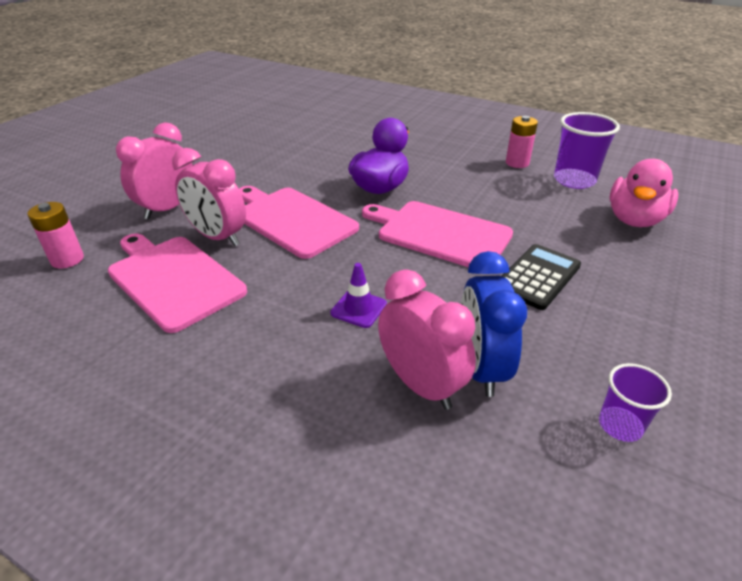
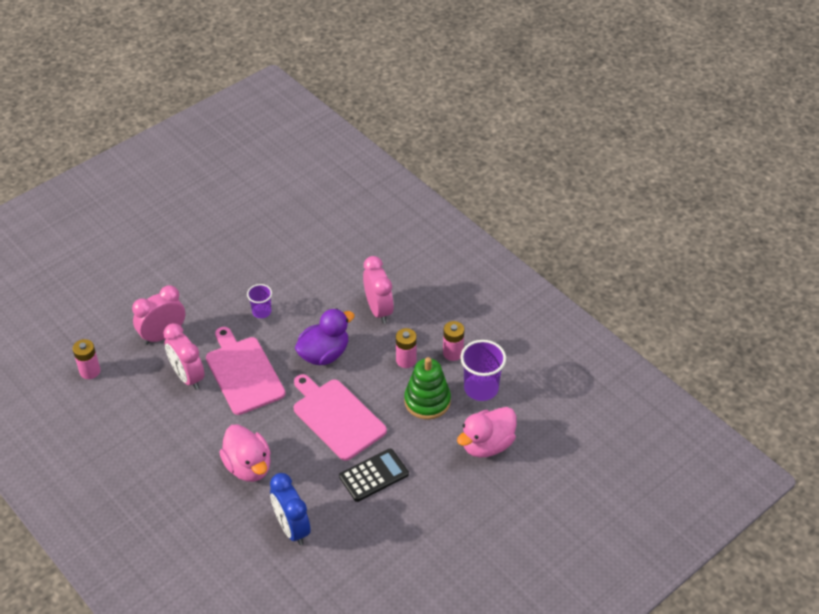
camera: 20 degrees right, 10 degrees up
pink cutting board [108,234,247,333] -> none
purple traffic cone [330,263,387,328] -> pink duck [219,424,271,482]
pink clock [378,269,476,410] -> pink clock moved to [363,256,394,324]
blue clock [461,251,527,397] -> blue clock turned 45 degrees counterclockwise [270,473,311,545]
purple cup [599,363,672,442] -> purple cup moved to [247,284,272,318]
none -> pink battery [396,328,417,368]
none -> green stacking toy [404,357,451,420]

